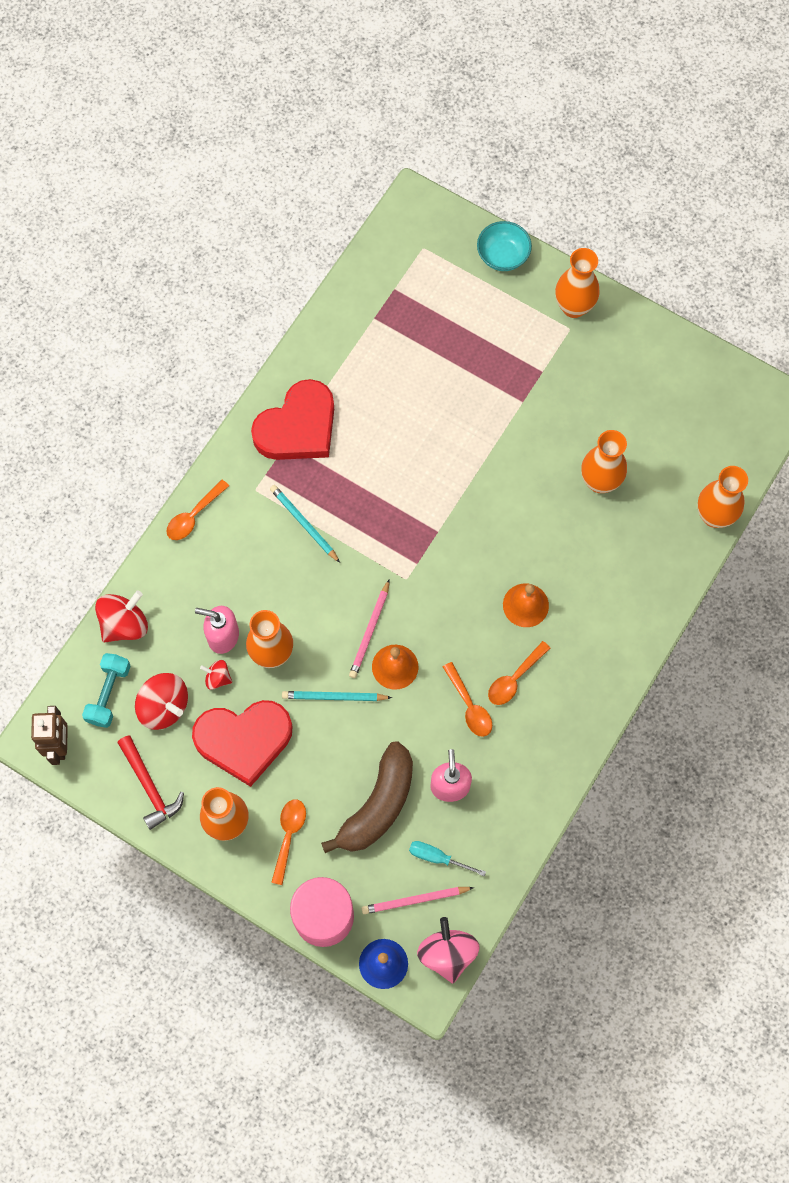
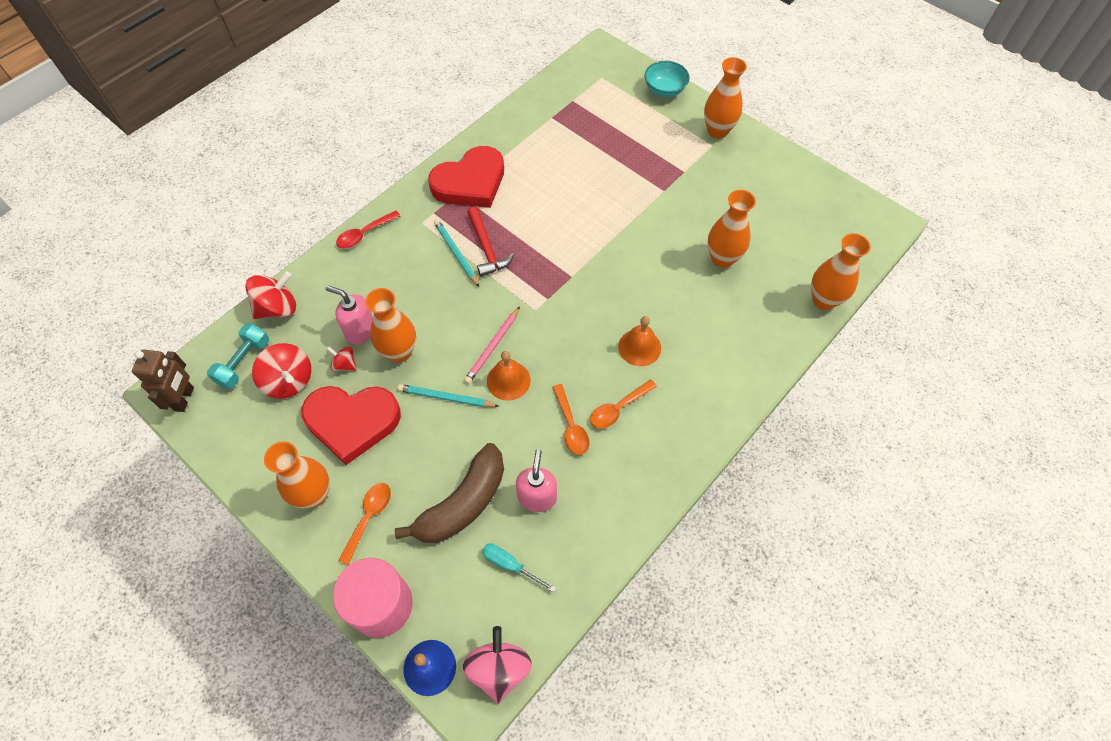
camera: 10 degrees right, 10 degrees down
red hammer [117,735,184,830] -> red hammer moved to [467,207,514,277]
orange spoon [166,480,229,540] -> red spoon [336,211,401,248]
pink pencil [362,887,474,914] -> none

